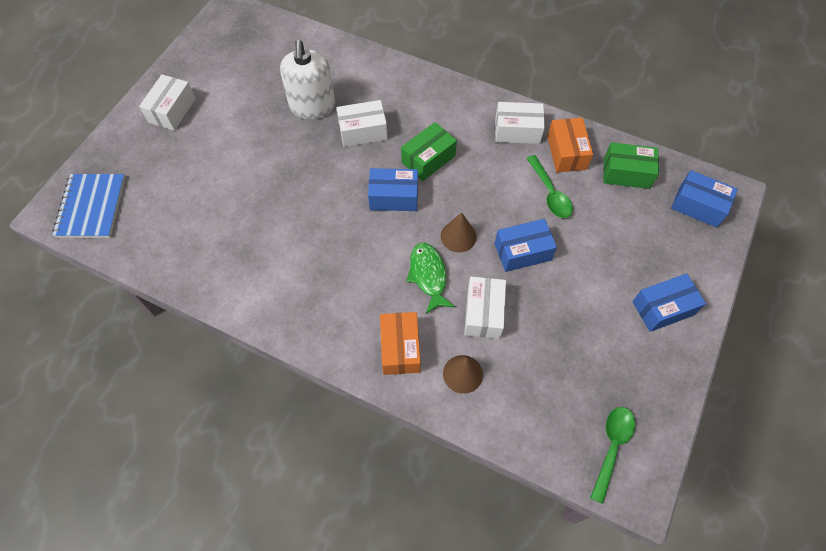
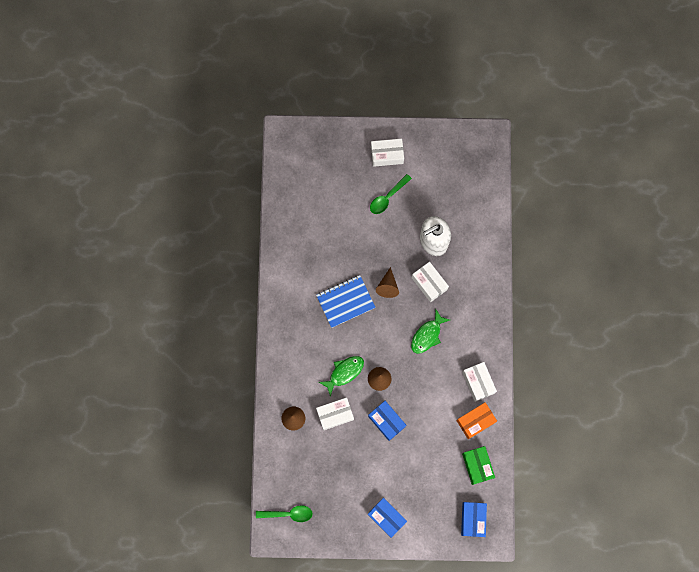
camera: 65 degrees right, 15 degrees up
blue notebook [52,174,125,238] -> blue notebook moved to [316,275,376,328]
blue box [368,168,418,211] -> none
orange box [380,312,421,375] -> none
green box [401,122,457,181] -> green fish [411,310,450,354]
green spoon [526,155,573,218] -> green spoon moved to [370,174,412,214]
none -> brown cone [376,267,399,298]

